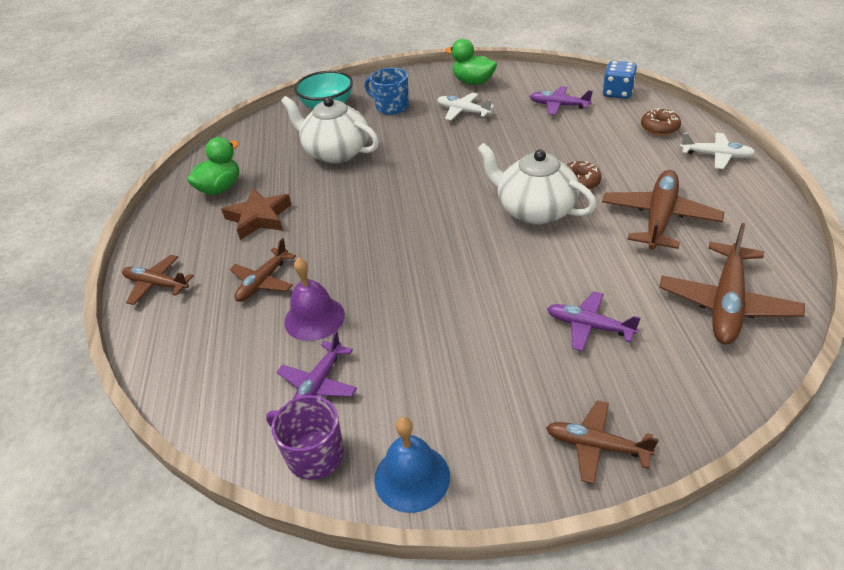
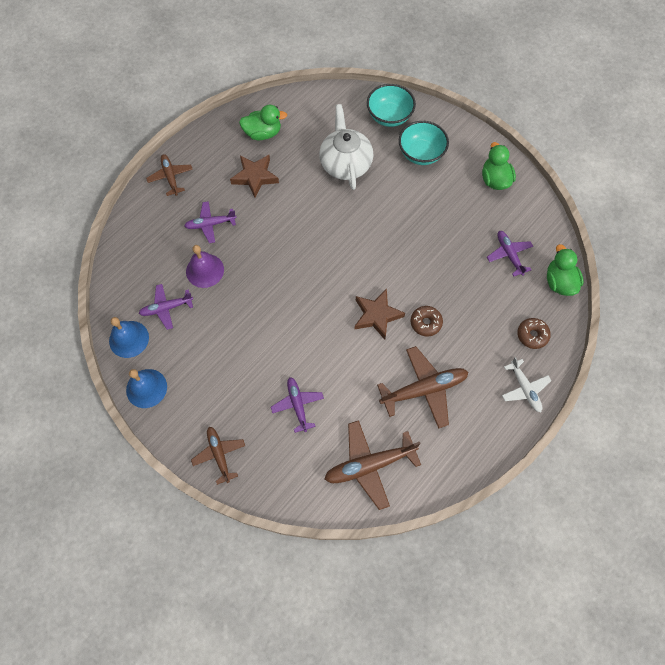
camera: 45 degrees right, 25 degrees up
brown plane [230,238,296,302] -> purple plane [184,201,237,243]
purple mug [266,395,344,480] -> blue bell [109,317,149,358]
blue mug [365,68,409,115] -> turquoise bowl [399,121,449,165]
white plane [437,92,494,120] -> none
white teapot [477,143,597,224] -> brown star [354,289,405,340]
blue dice [603,61,637,99] -> green duck [547,244,584,296]

